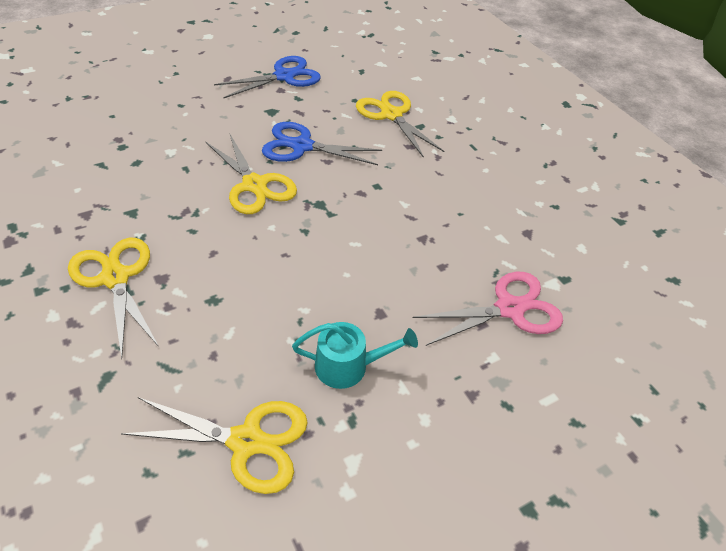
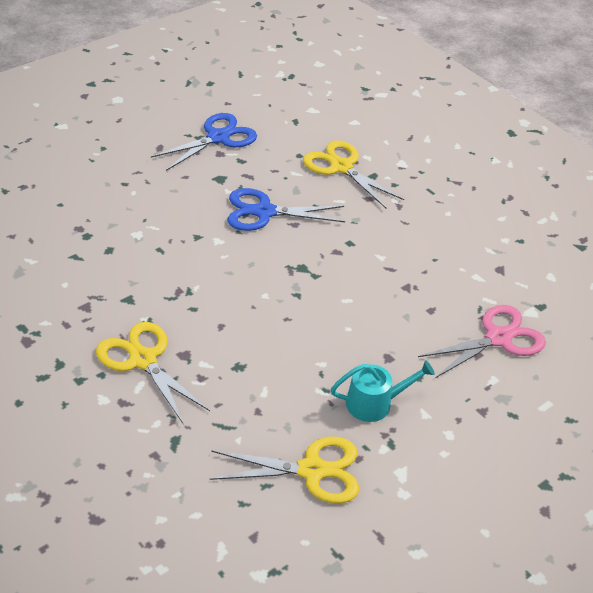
camera: 10 degrees left, 5 degrees down
yellow scissors [206,133,297,214] -> none

